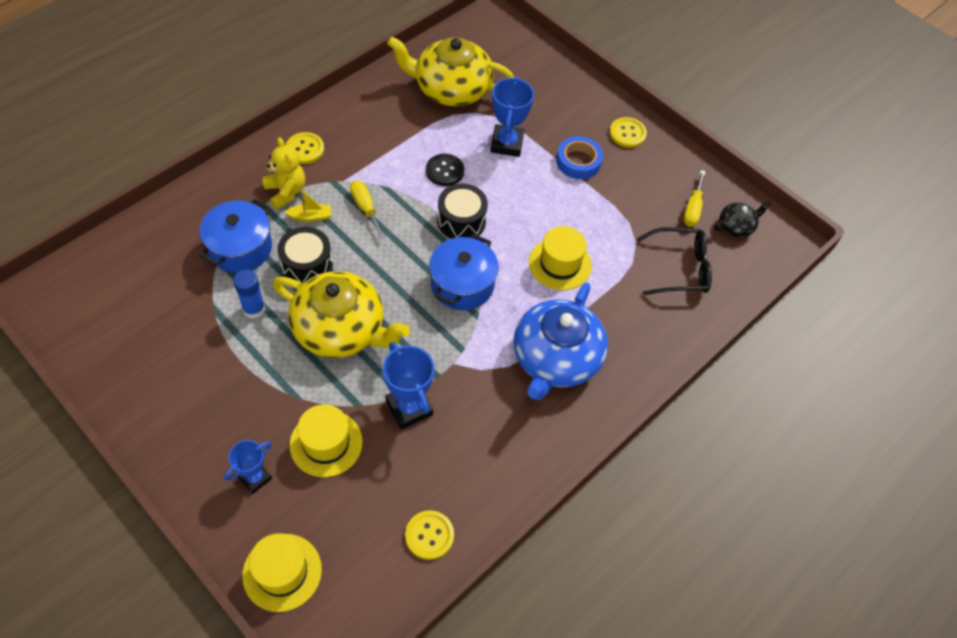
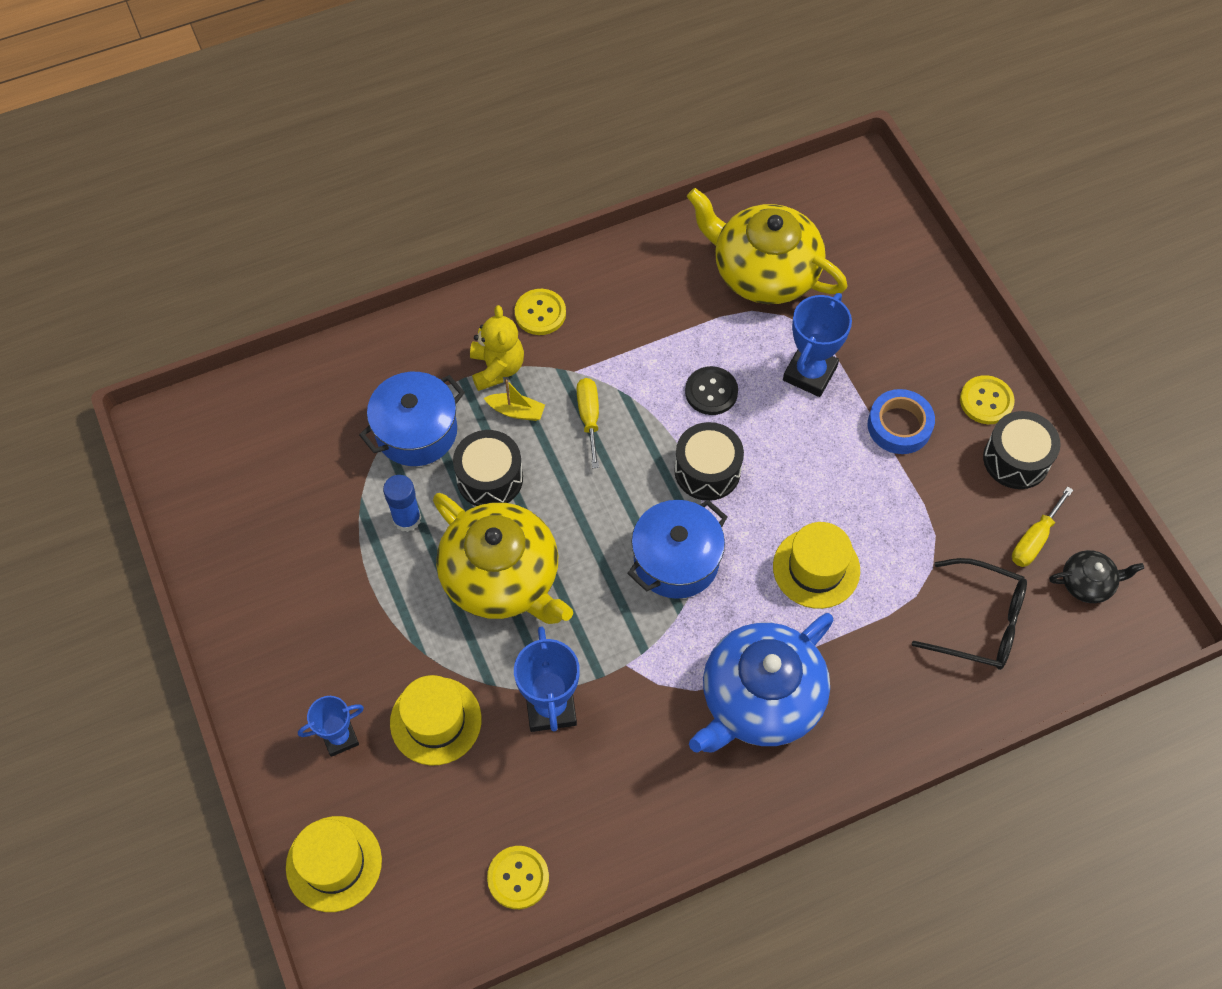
camera: 25 degrees right, 5 degrees up
none -> black drum [983,411,1060,489]

